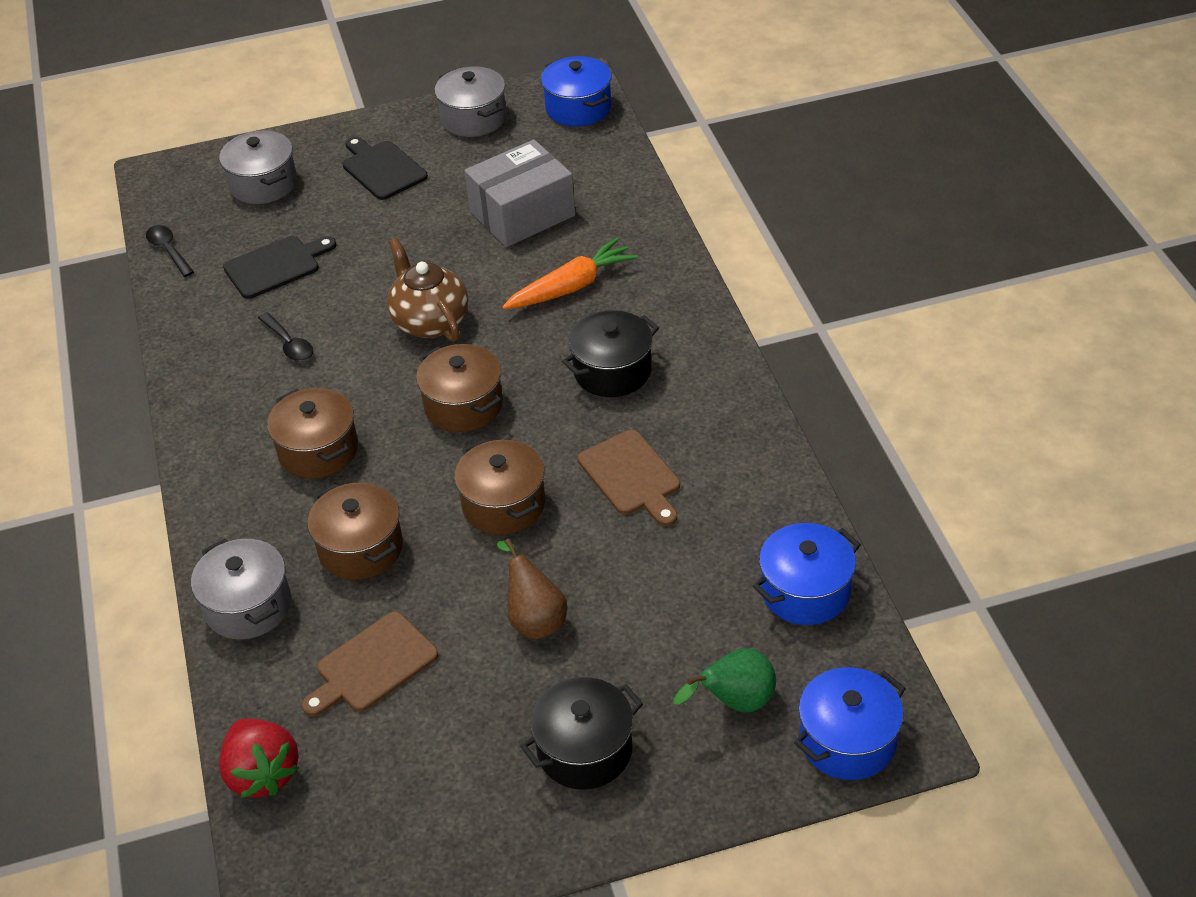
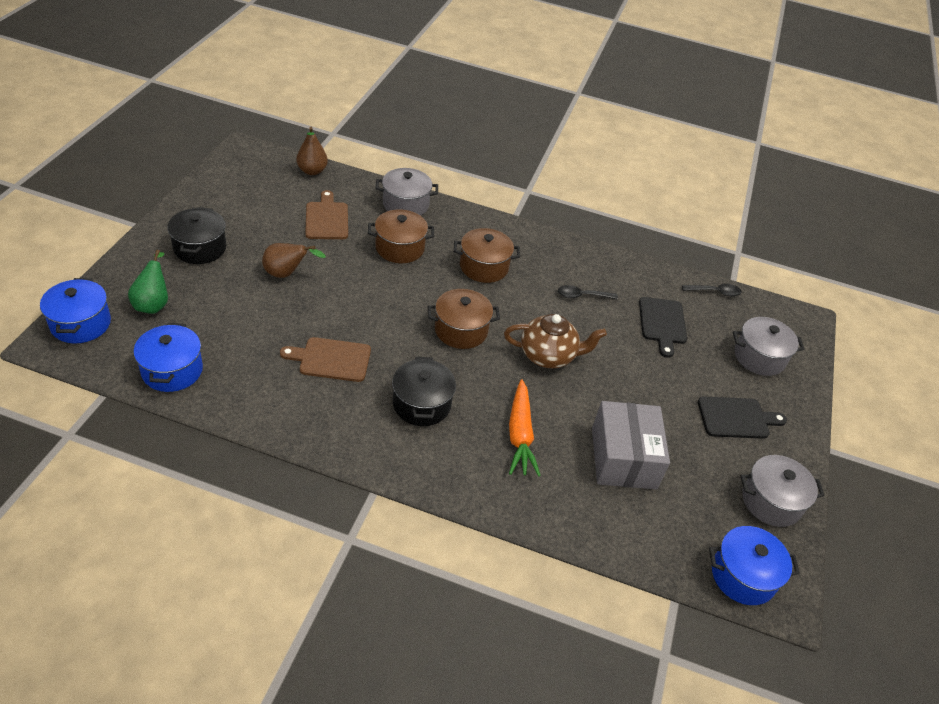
camera: 115 degrees right, 0 degrees up
red strawberry [219,719,299,798] -> brown pear [296,127,328,175]
brown pot [454,439,545,535] -> none

